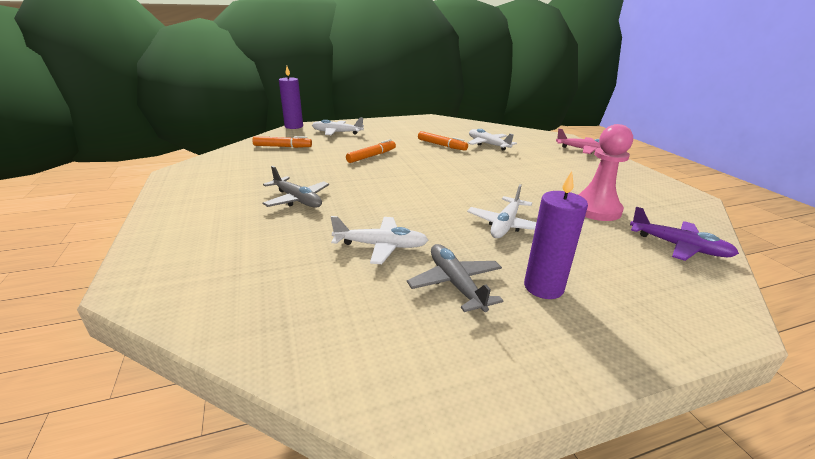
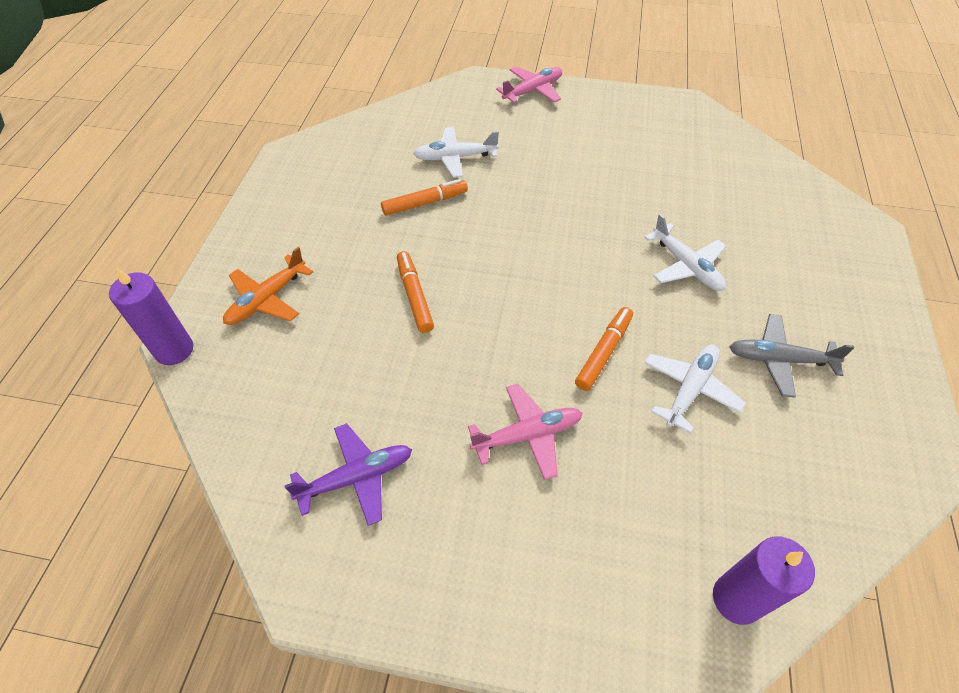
camera: 60 degrees left, 25 degrees up
orange marker [252,136,312,148] -> orange marker moved to [575,307,633,391]
grey plane [262,166,329,208] -> pink plane [468,384,583,480]
white plane [312,118,364,135] -> orange plane [223,247,313,325]
purple candle [524,171,588,299] -> purple candle moved to [713,536,815,625]
pink pawn [578,124,633,221] -> none
purple plane [630,207,739,261] -> purple plane moved to [285,423,412,526]

